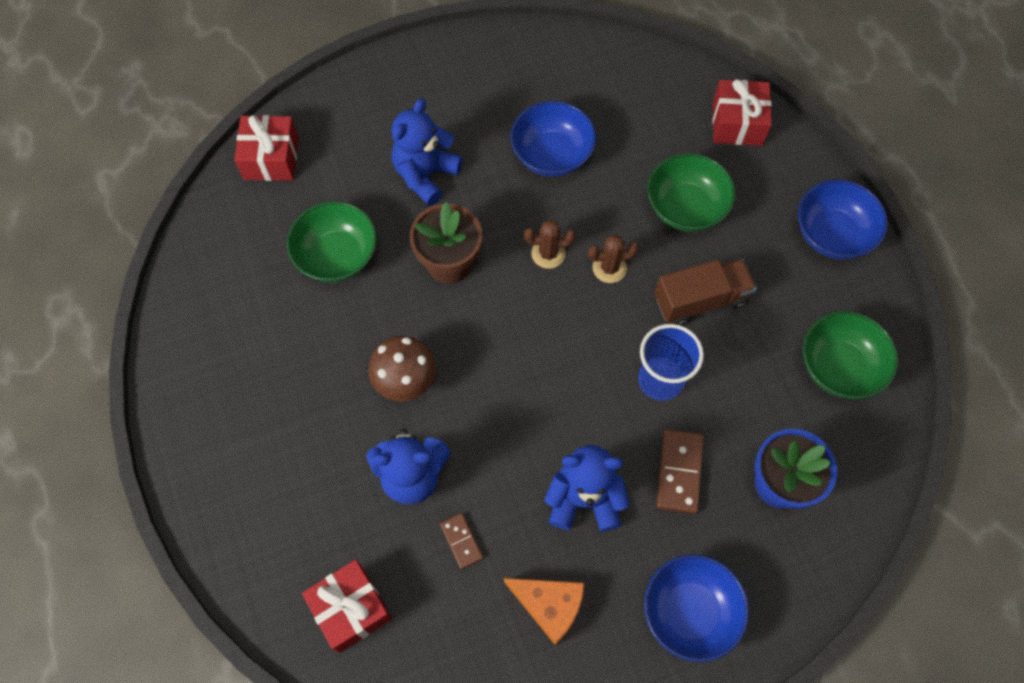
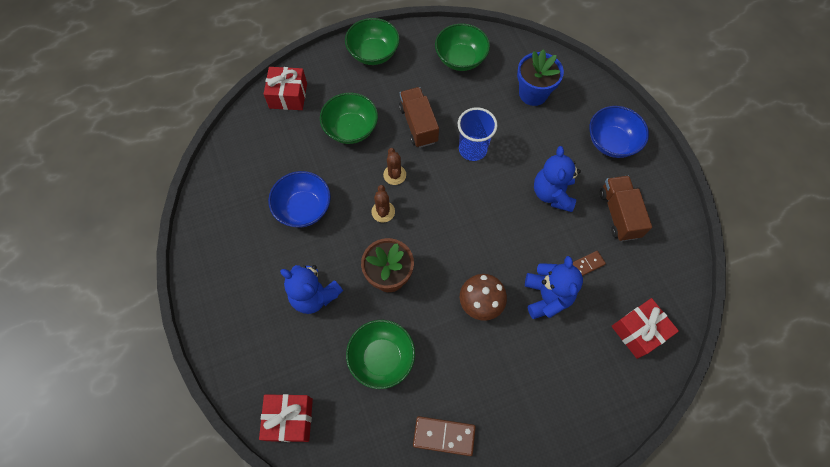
camera: 90 degrees left, 0 degrees up
orange cheese [504,578,585,645] -> brown truck [600,176,652,241]
brown domino [656,429,704,514] -> brown domino moved to [413,416,476,456]
blue bowl [798,179,888,259] -> green bowl [345,18,400,65]

